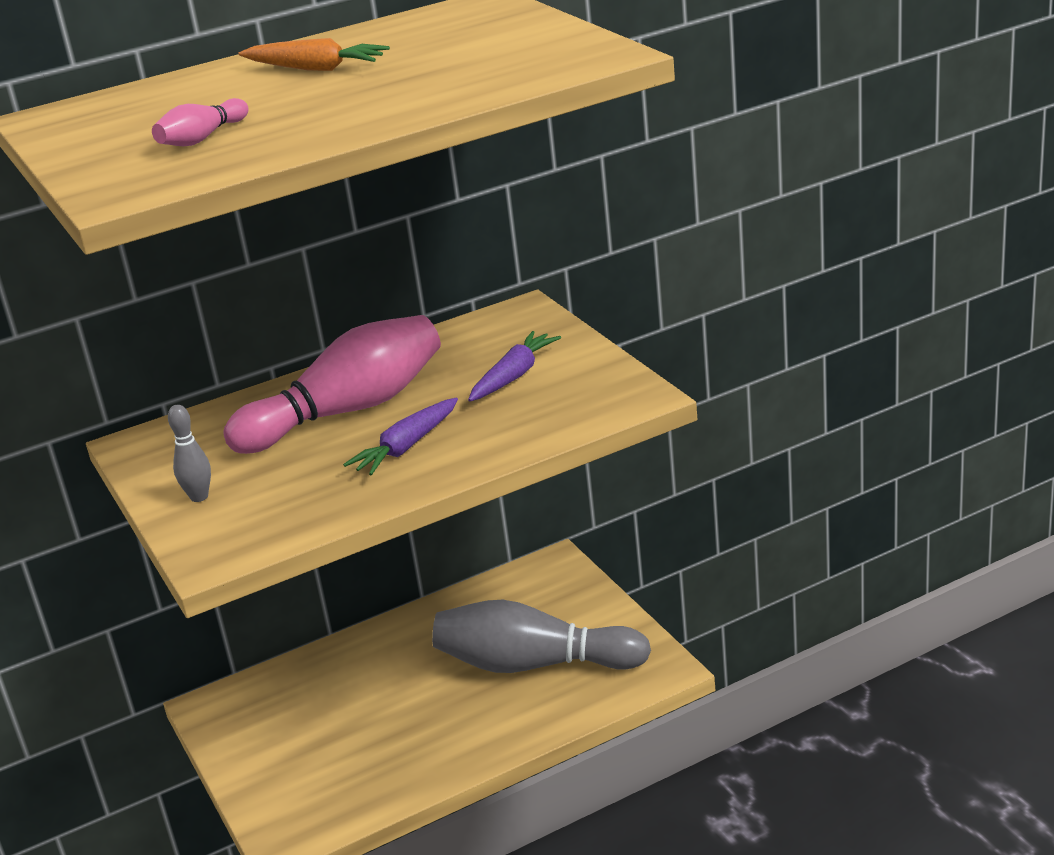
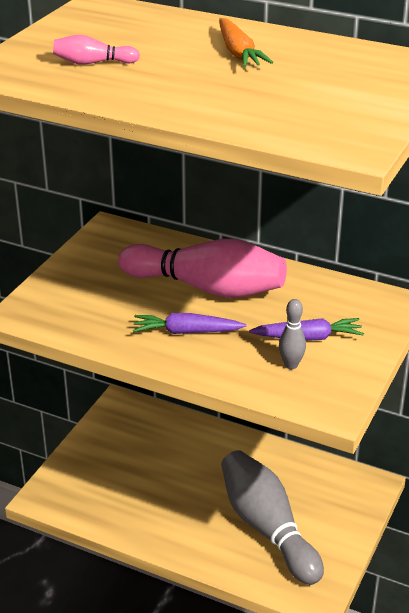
camera: 50 degrees right, 5 degrees up
grey bowling pin [168,404,211,502] -> grey bowling pin moved to [279,299,306,369]

